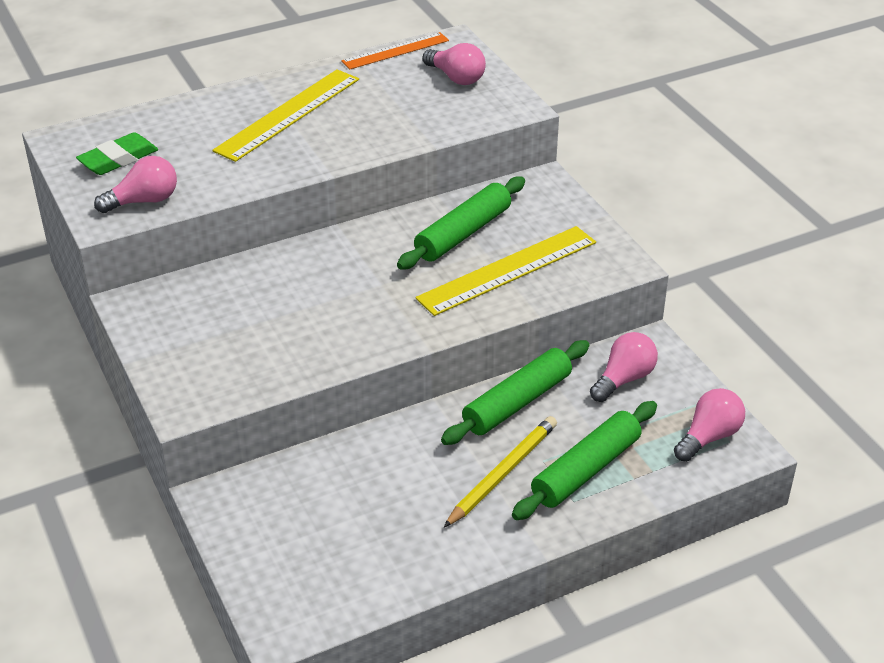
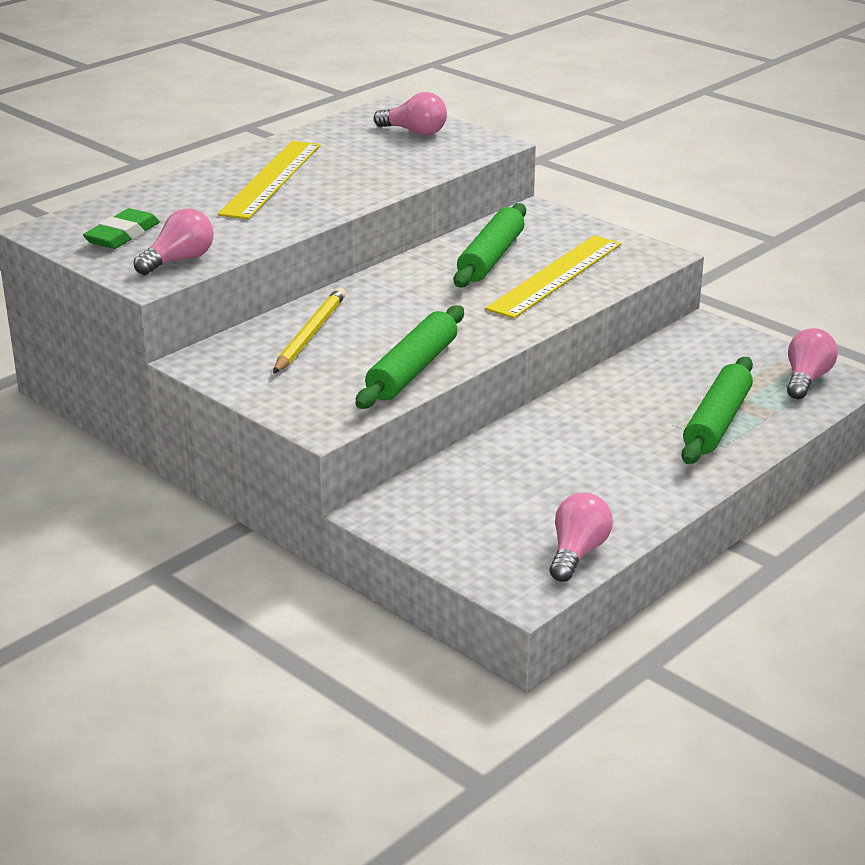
camera: 20 degrees left, 10 degrees down
orange ruler [341,32,449,69] -> none
green rolling pin [441,340,590,445] -> green rolling pin moved to [356,305,464,409]
yellow pencil [444,416,557,527] -> yellow pencil moved to [273,288,346,374]
pink light bulb [590,332,658,402] -> pink light bulb moved to [549,492,613,582]

